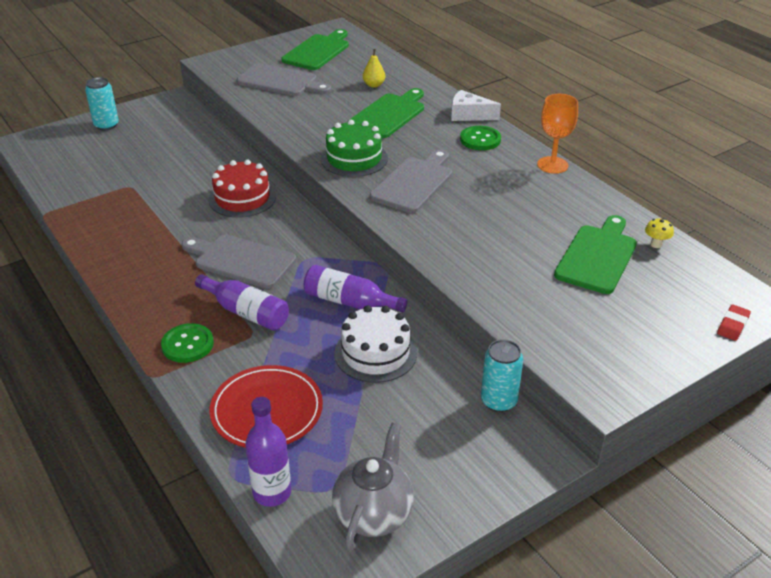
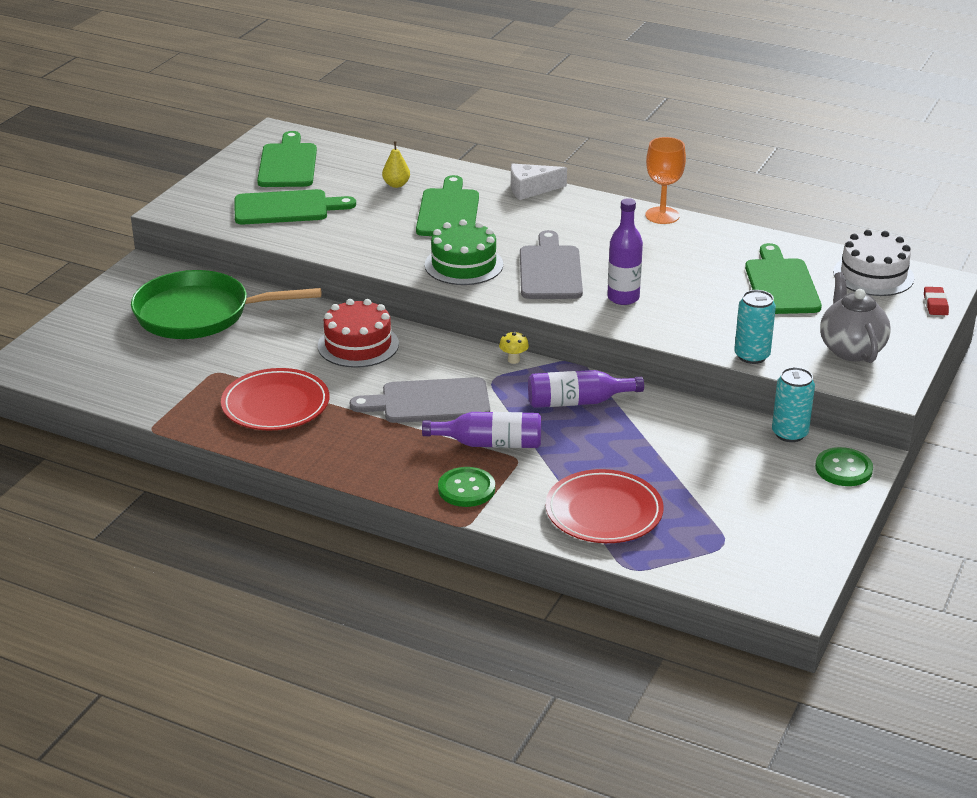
camera: 30 degrees left, 5 degrees down
turquoise can [85,77,119,130] -> turquoise can moved to [734,290,776,364]
grey cutting board [237,63,331,96] -> green cutting board [235,189,356,224]
purple bottle [245,397,291,507] -> purple bottle moved to [607,198,643,305]
grey teapot [332,423,414,551] -> grey teapot moved to [820,272,891,363]
white cake [334,305,417,383] -> white cake moved to [833,230,914,296]
green button [460,126,501,150] -> green button moved to [815,447,873,486]
yellow mushroom [645,218,674,248] -> yellow mushroom moved to [499,331,529,364]
none -> green pan [131,270,321,339]
none -> red plate [221,368,329,430]

